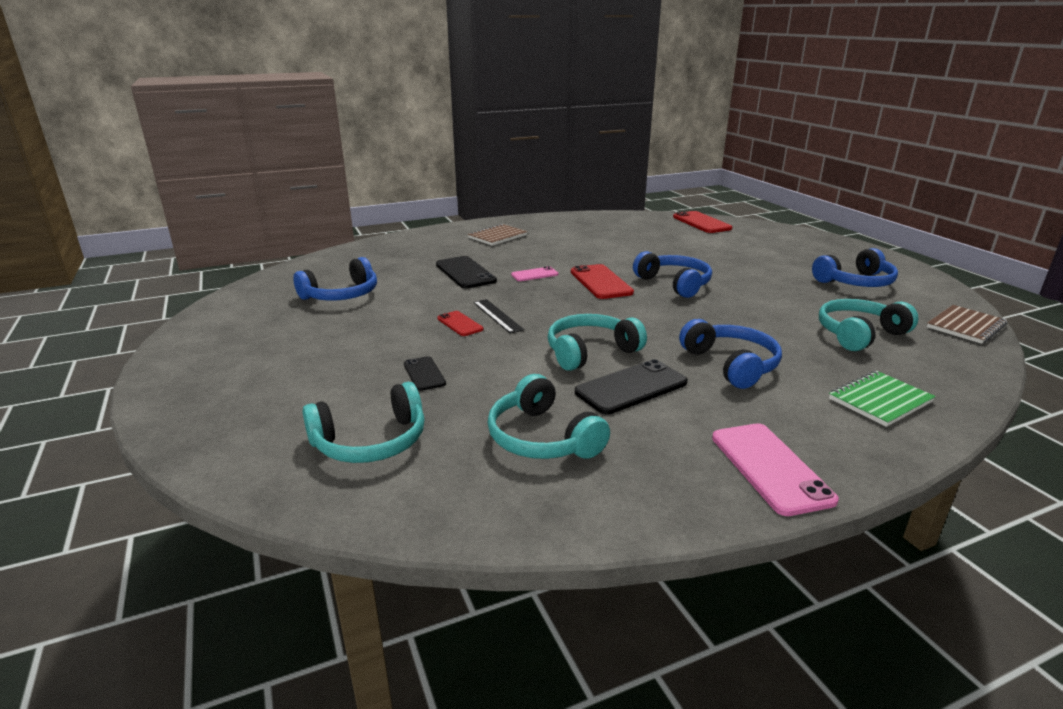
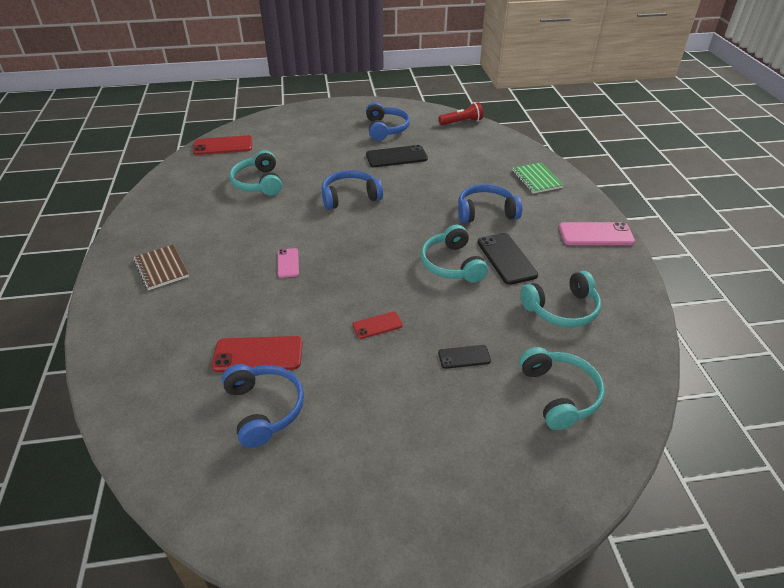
camera: 75 degrees left, 15 degrees up
black phone [436,256,497,288] -> black phone moved to [366,145,428,167]
black ruler [473,299,524,333] -> none
red phone [571,264,634,299] -> red phone moved to [212,336,303,372]
turquoise headphones [819,299,918,351] -> turquoise headphones moved to [229,150,282,196]
brown notebook [927,305,1007,344] -> red flashlight [438,102,483,125]

